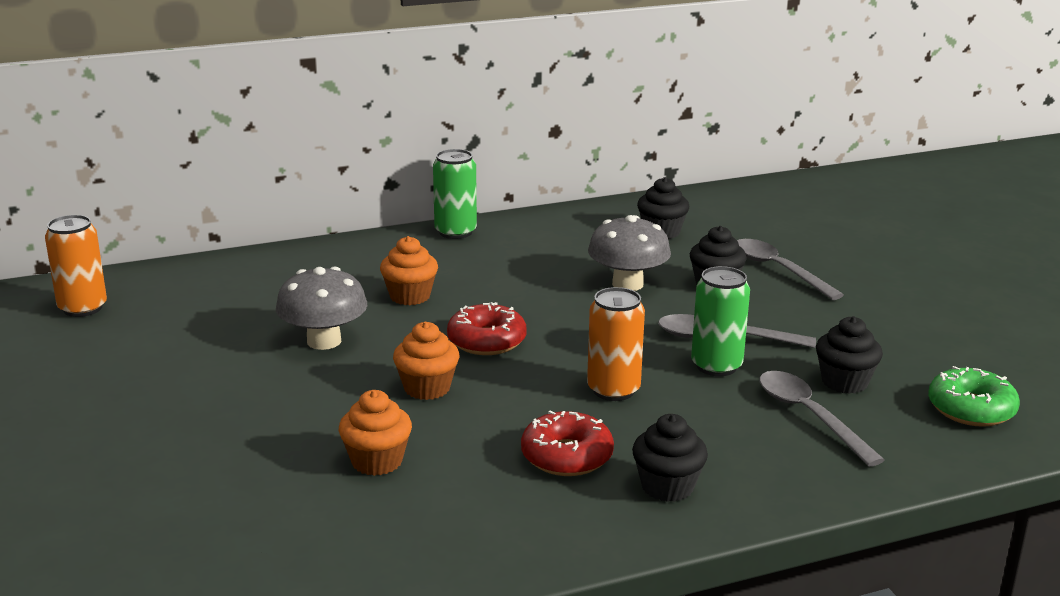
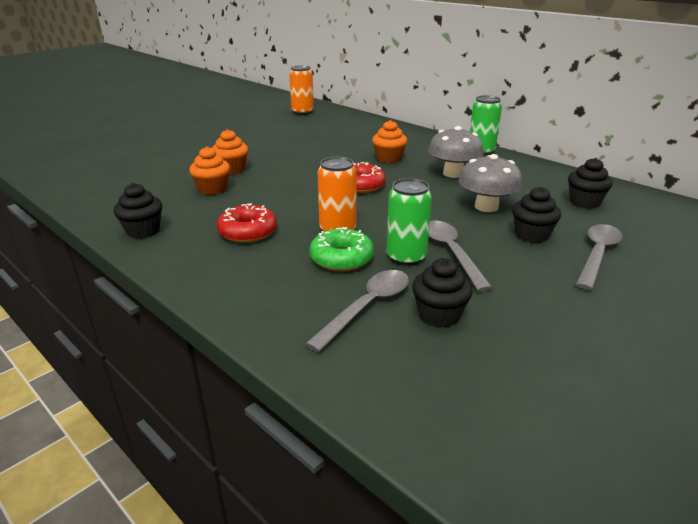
camera: 65 degrees right, 5 degrees up
grey mushroom [276,267,367,350] -> grey mushroom moved to [428,126,484,178]
orange cupcake [393,322,459,400] -> orange cupcake moved to [212,129,248,174]
black cupcake [632,414,708,502] -> black cupcake moved to [114,183,162,239]
green donut [928,366,1020,427] -> green donut moved to [309,227,374,272]

